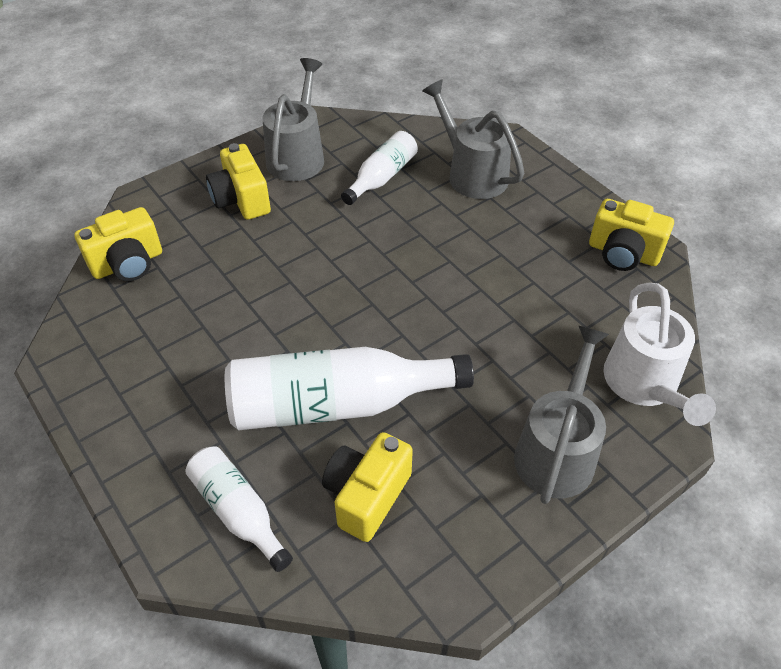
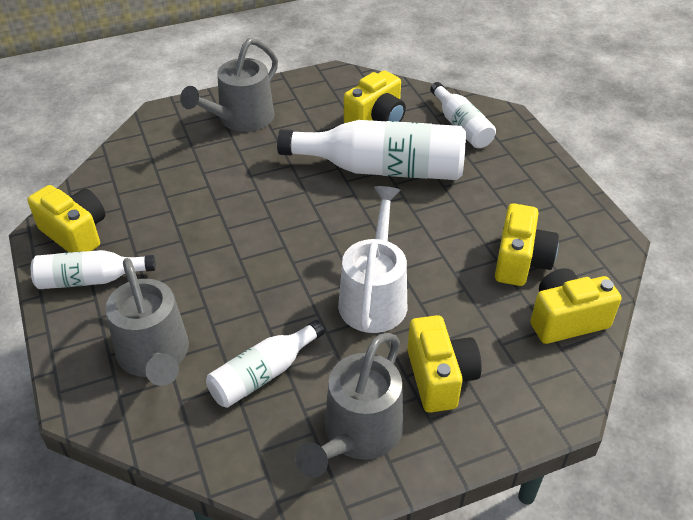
camera: 165 degrees left, 5 degrees down
white watering can [604,283,716,426] -> white watering can moved to [338,186,407,333]
none -> white bottle [31,250,156,289]
none -> yellow camera [495,203,559,286]

